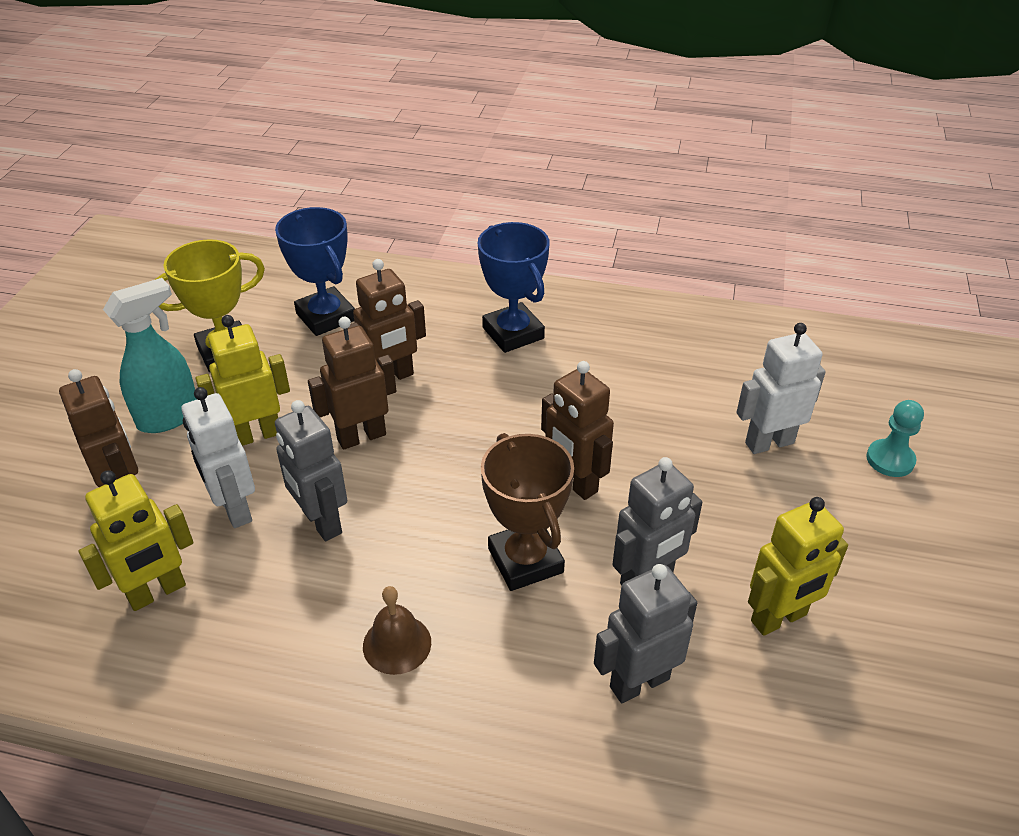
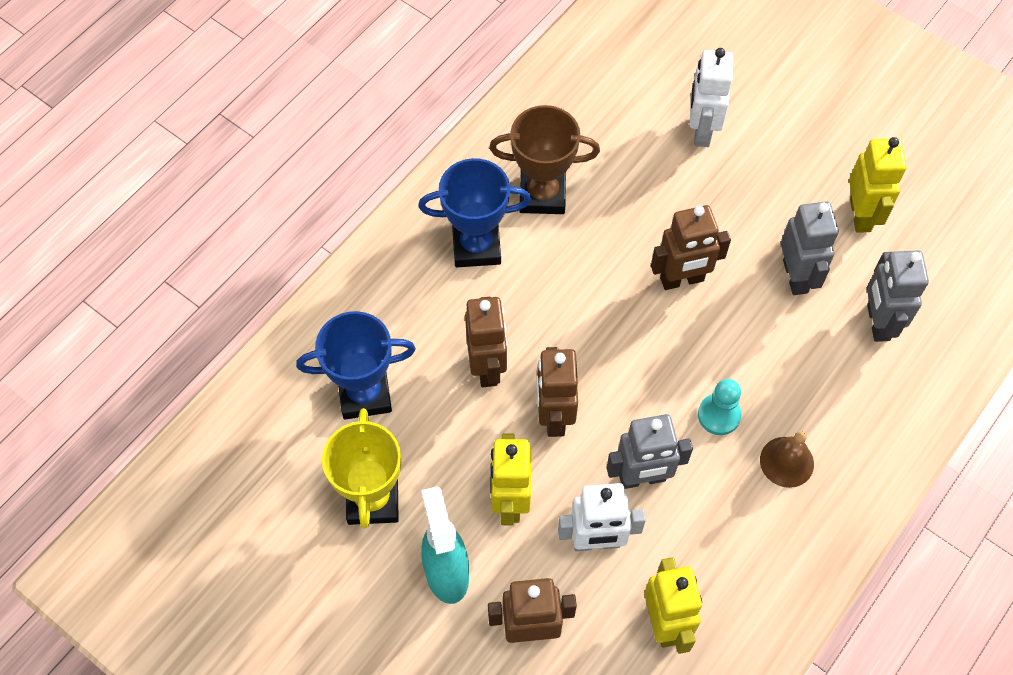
camera: 65 degrees left, 20 degrees up
brown trophy [481,433,574,591] -> brown trophy moved to [489,105,600,214]
turquoise pawn [866,400,924,477] -> turquoise pawn moved to [698,379,741,435]

